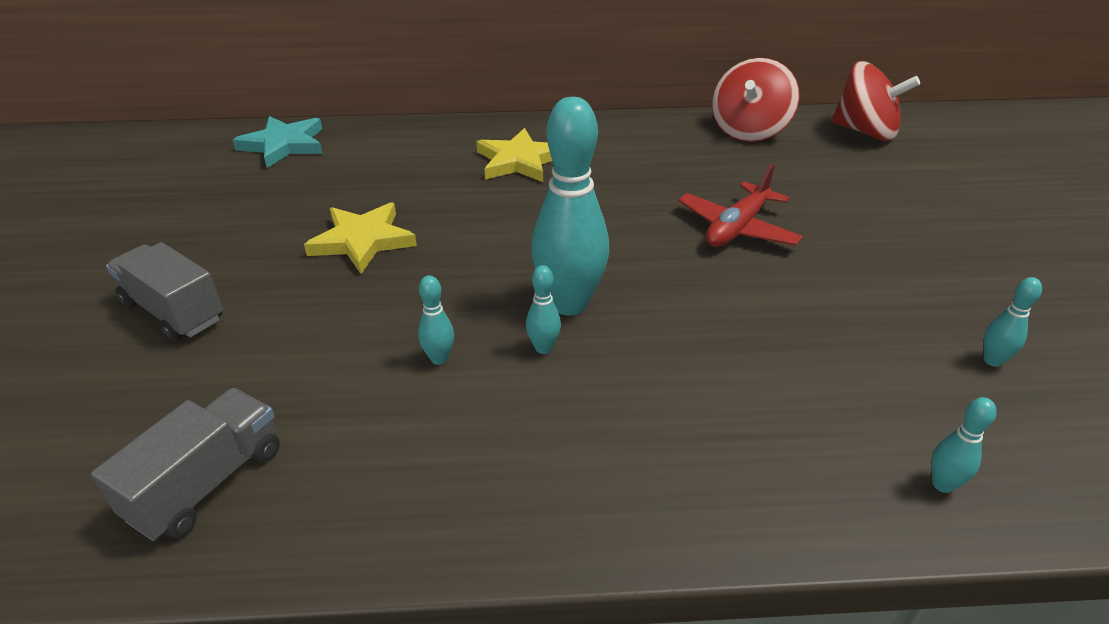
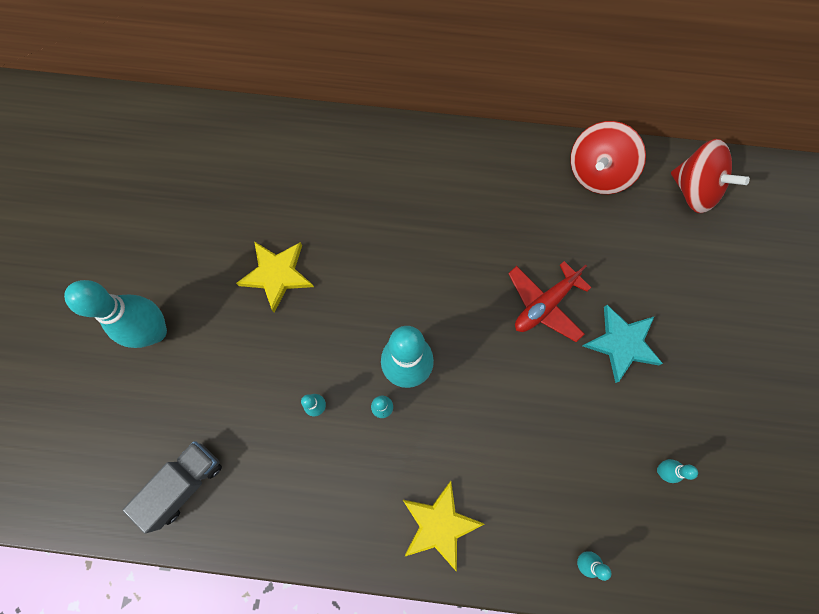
camera: 10 degrees right, 35 degrees up
grey truck [106,242,223,341] -> turquoise bowling pin [64,280,167,348]
turquoise star [233,116,323,168] -> turquoise star moved to [582,305,663,383]
yellow star [476,128,552,182] -> yellow star moved to [403,481,484,572]

